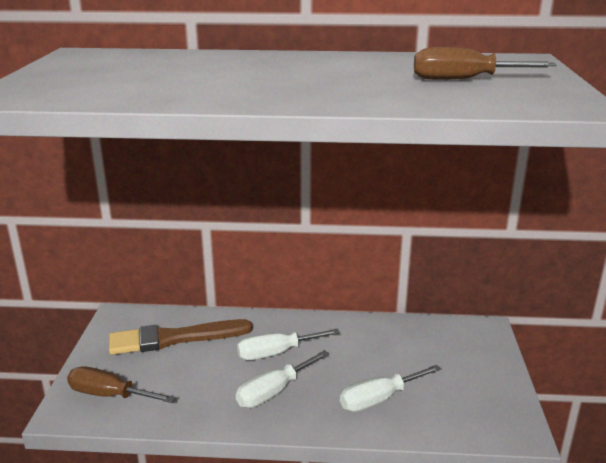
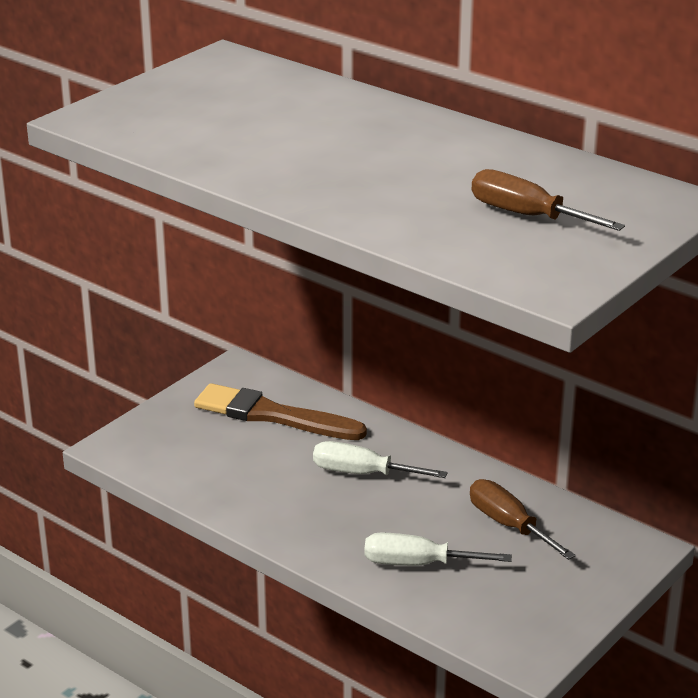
camera: 35 degrees right, 5 degrees up
brown screwdriver [67,367,175,403] -> brown screwdriver moved to [470,479,576,560]
white screwdriver [236,350,329,408] -> none

